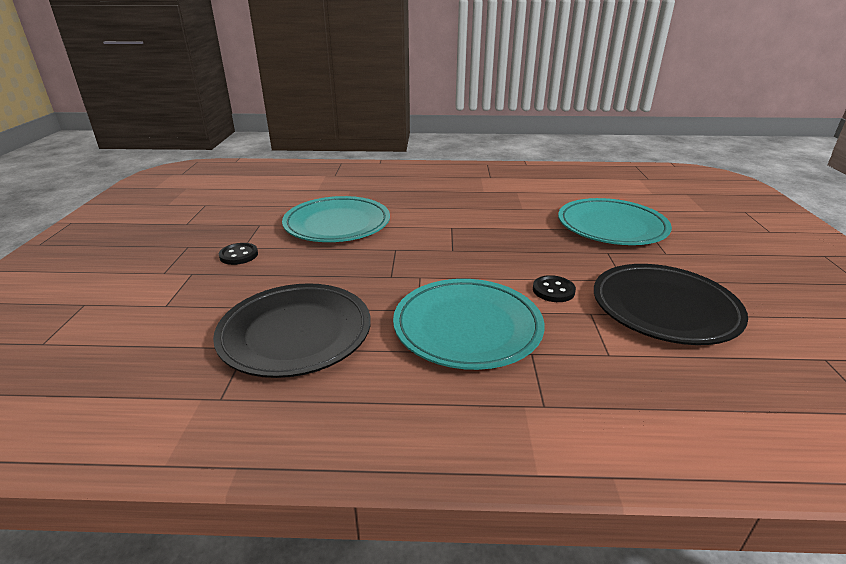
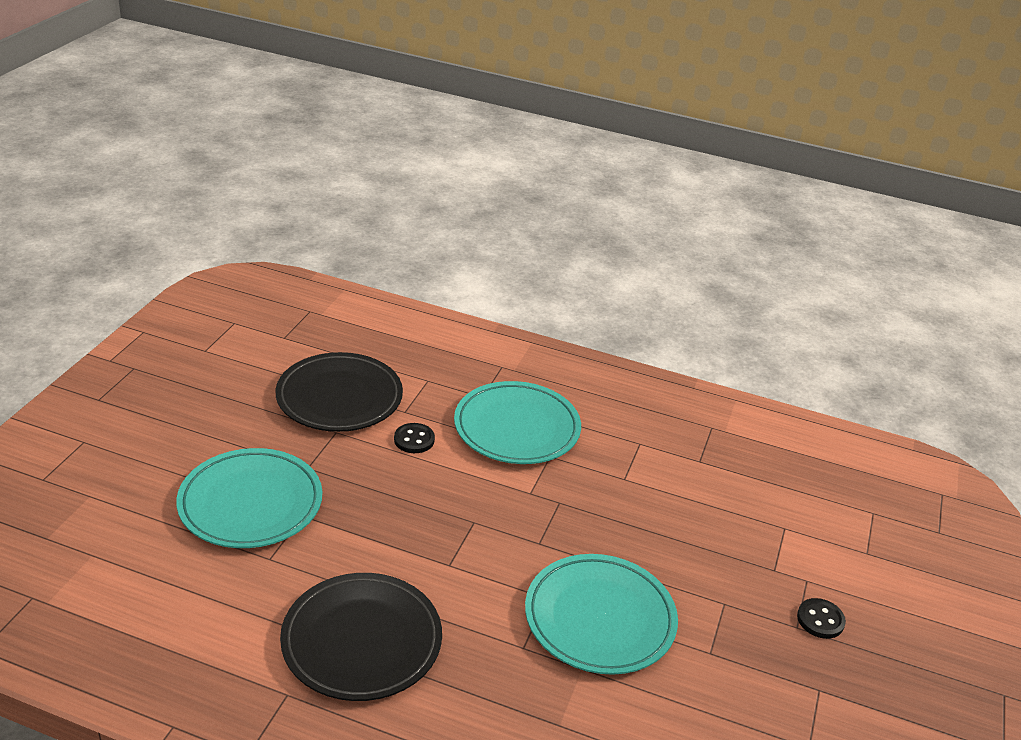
camera: 165 degrees left, 5 degrees up
black plate [213,283,371,378] -> black plate moved to [280,573,442,701]
black button [219,243,258,265] -> black button moved to [797,598,846,639]

